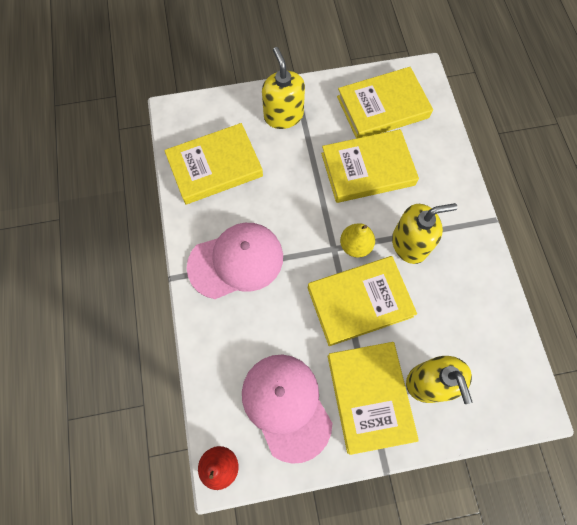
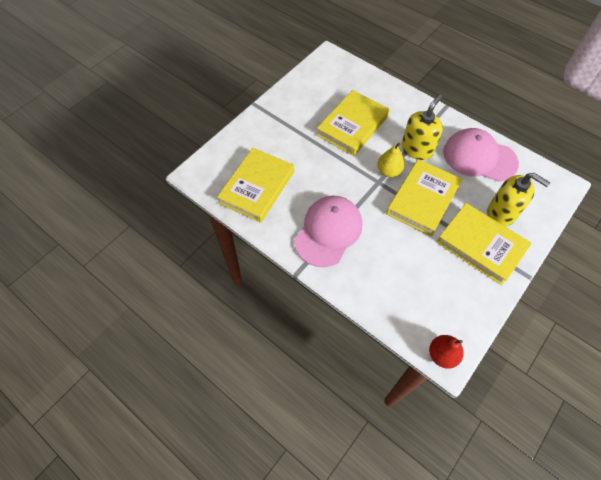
camera: 40 degrees left, 10 degrees down
pink cap [242,355,333,464] -> pink cap moved to [443,128,519,182]
yellow soap dispenser [262,47,305,129] -> none
yellow book [337,67,433,139] -> none

